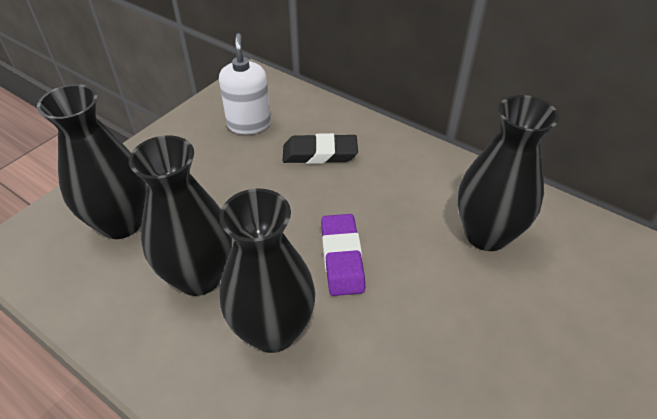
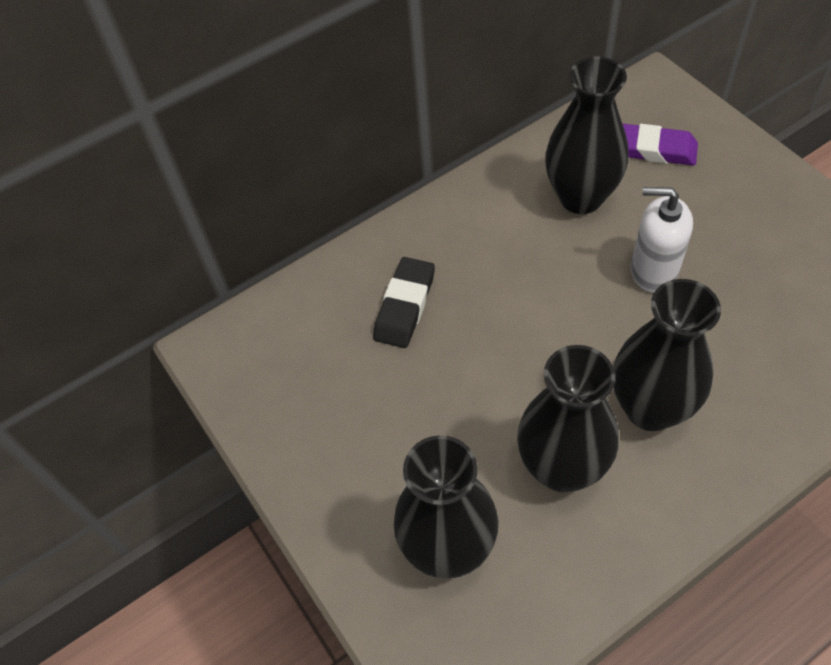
camera: 65 degrees left, 10 degrees up
white soap dispenser [219,33,271,134] -> white soap dispenser moved to [631,187,693,293]
purple eraser [321,214,365,296] -> purple eraser moved to [622,123,698,166]

